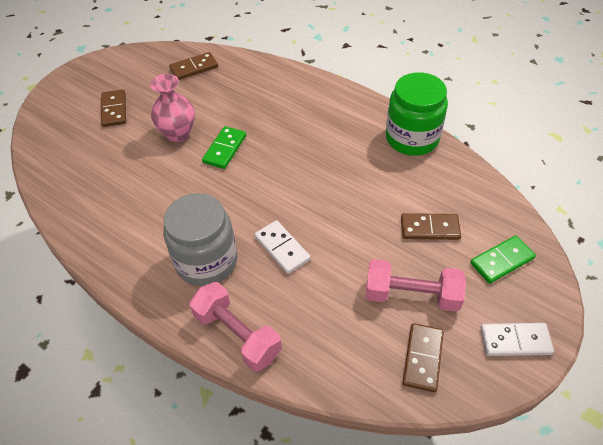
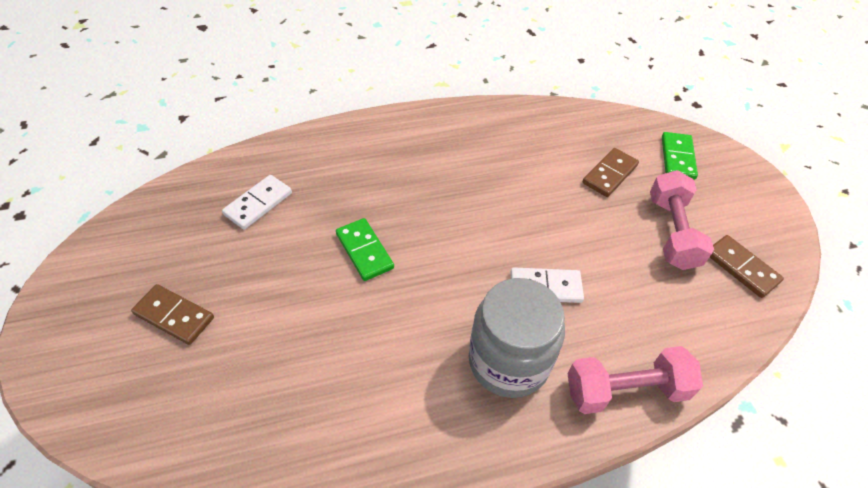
camera: 55 degrees left, 0 degrees up
pink vase [150,74,195,142] -> none
brown domino [169,52,218,80] -> none
pink dumbbell [366,259,466,312] -> pink dumbbell turned 45 degrees counterclockwise [650,170,714,270]
green jar [386,72,448,156] -> none
white domino [481,323,554,356] -> white domino moved to [222,175,292,230]

